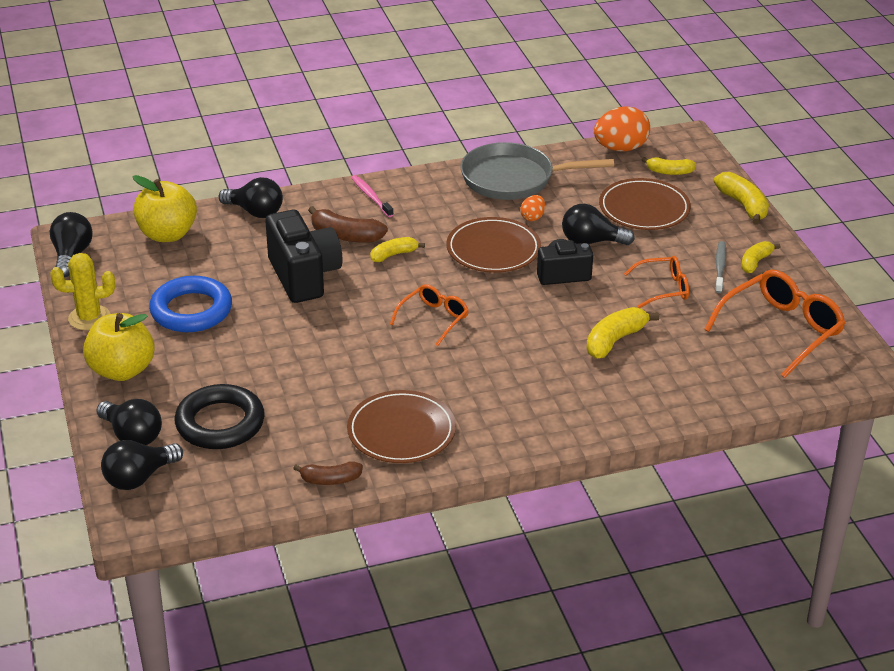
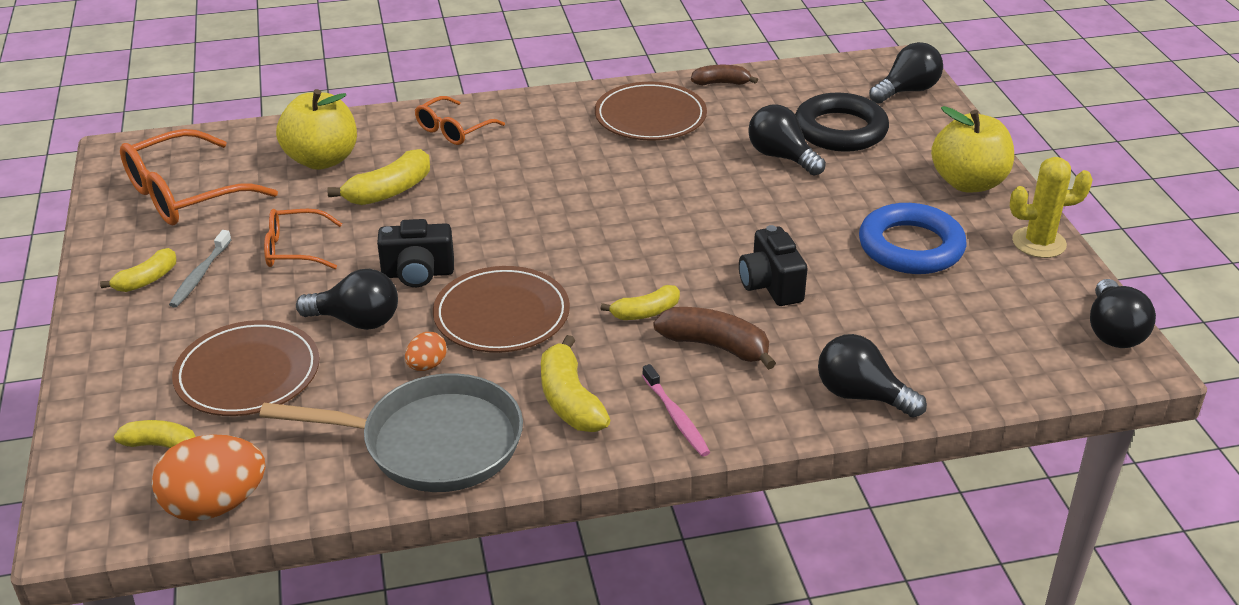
camera: 175 degrees left, 0 degrees up
black light bulb [96,399,162,445] -> black light bulb moved to [748,105,826,176]
yellow apple [132,175,197,242] -> yellow apple moved to [276,89,357,170]
black camera [265,210,343,303] -> black camera [739,225,808,306], size x0.62
orange glasses [390,284,469,346] -> orange glasses moved to [415,96,505,145]
yellow banana [714,172,769,225] -> yellow banana moved to [541,335,610,432]

